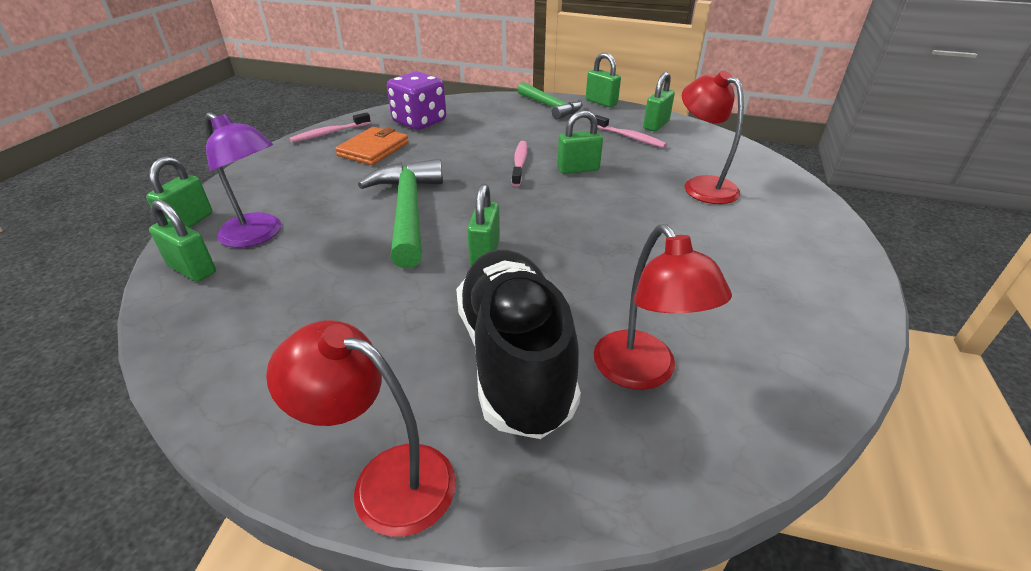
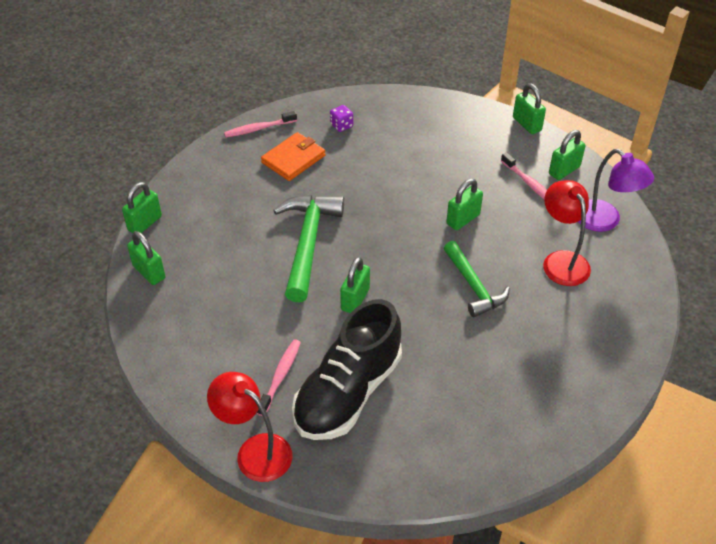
camera: 15 degrees right, 10 degrees up
purple lamp [205,112,281,248] -> purple lamp moved to [578,149,654,232]
purple dice [387,71,446,130] -> purple dice [330,105,353,132], size x0.46
black shoe [456,249,581,439] -> black shoe turned 150 degrees counterclockwise [292,299,402,440]
pink toothbrush [512,141,528,187] -> pink toothbrush moved to [257,339,301,416]
green hammer [518,83,583,120] -> green hammer moved to [444,241,510,317]
green padlock [557,110,603,174] -> green padlock turned 45 degrees counterclockwise [446,179,483,230]
red lamp [594,224,732,390] -> none

